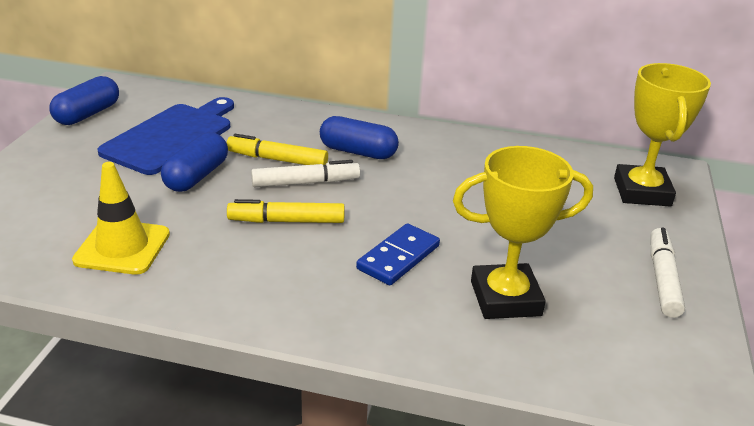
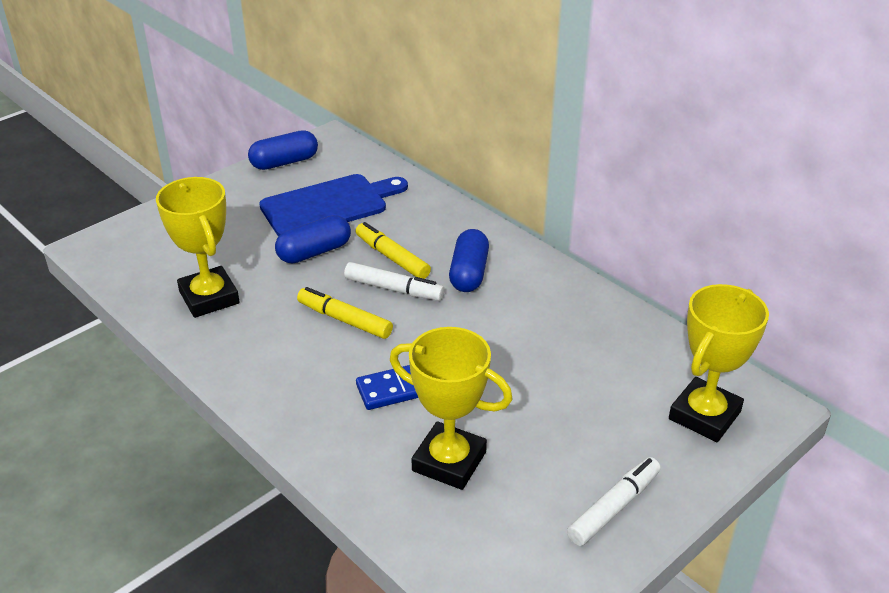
camera: 35 degrees right, 5 degrees up
yellow traffic cone [72,162,170,275] -> yellow trophy [156,177,240,318]
blue capsule [320,116,399,159] -> blue capsule turned 45 degrees clockwise [449,229,489,292]

